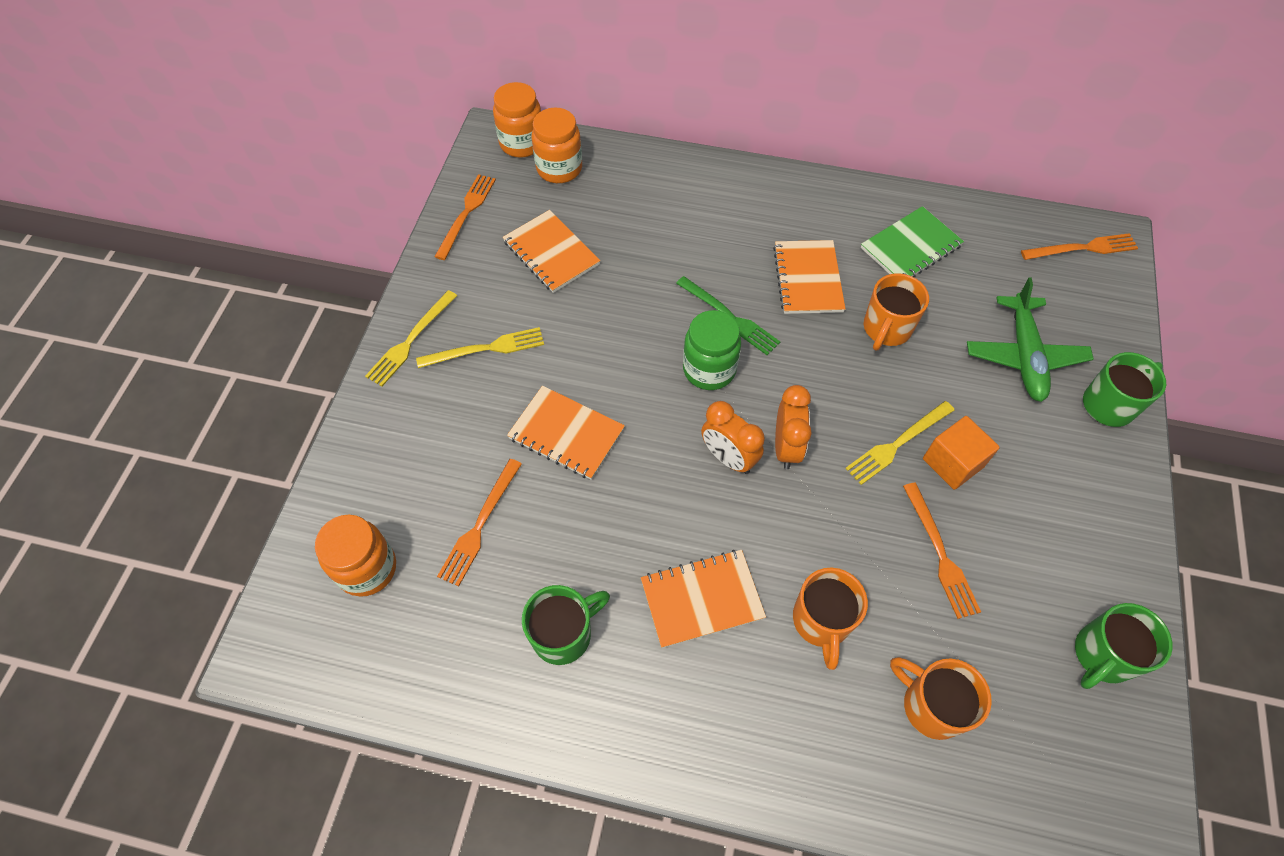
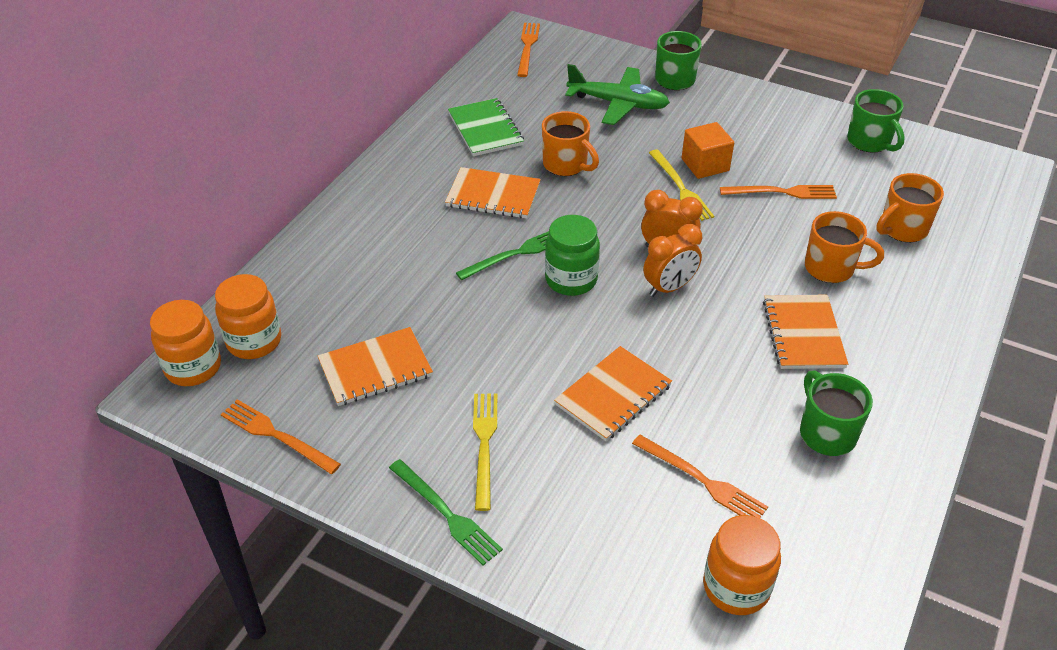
camera: 75 degrees left, 15 degrees down
yellow fork [365,290,457,386] -> green fork [389,459,503,566]

